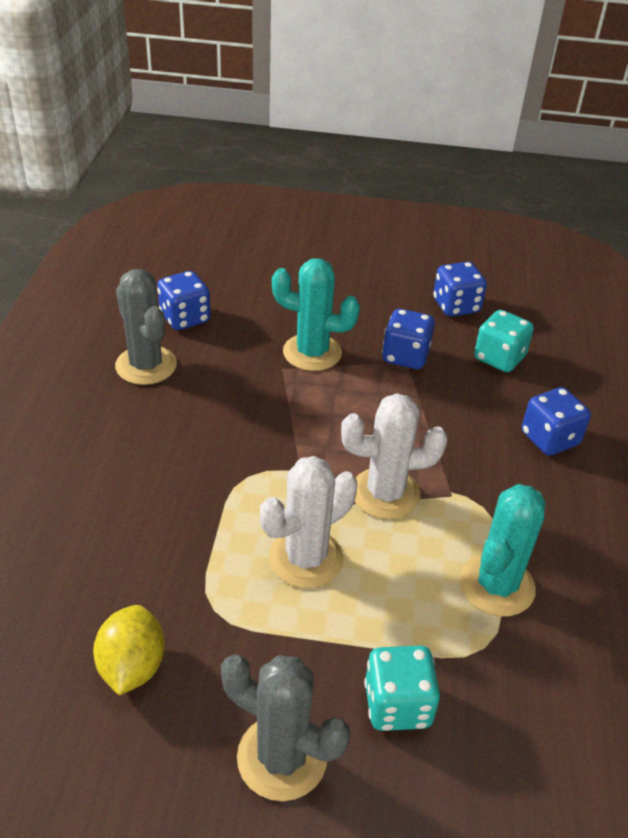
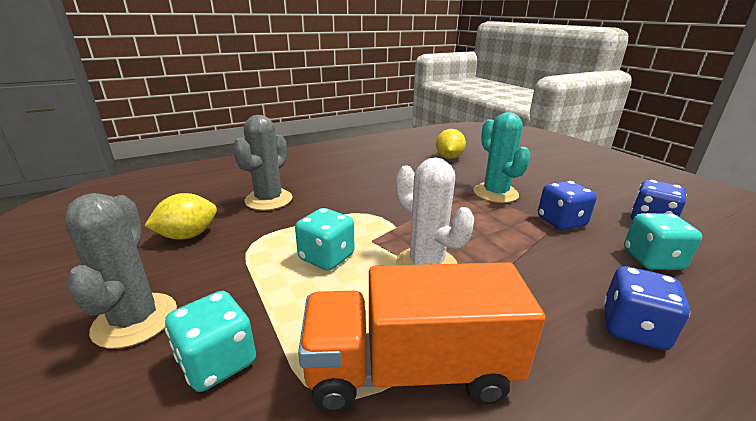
camera: 55 degrees right, 15 degrees down
grey cactus [115,269,177,385] -> grey cactus moved to [232,115,293,210]
blue dice [157,271,211,330] -> yellow lemon [436,129,466,159]
white cactus [260,456,357,588] -> turquoise dice [295,208,355,271]
turquoise cactus [459,484,546,617] -> orange truck [298,262,546,412]

